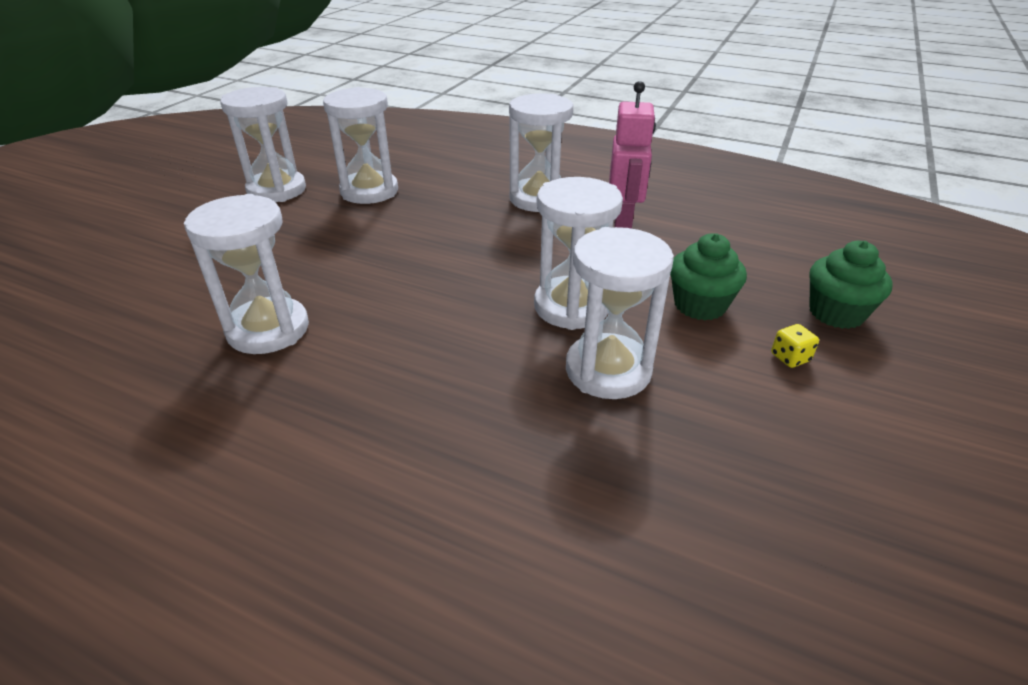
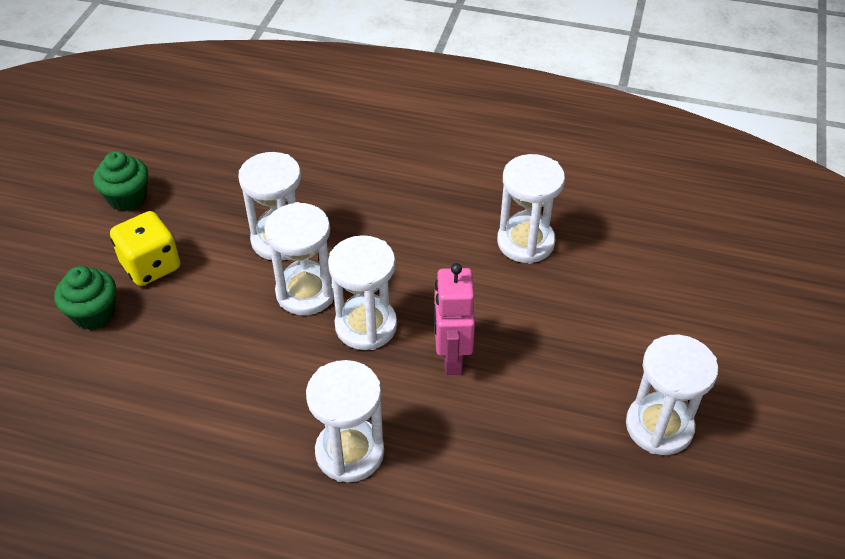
camera: 170 degrees right, 10 degrees up
white hourglass [323,87,398,204] -> white hourglass moved to [328,235,397,350]
pink robot [609,81,656,229] -> pink robot moved to [434,263,475,375]
green cupcake [670,233,747,321] -> green cupcake moved to [93,151,148,211]
yellow dice [771,324,819,368] -> yellow dice [110,211,180,286], size x2.32

